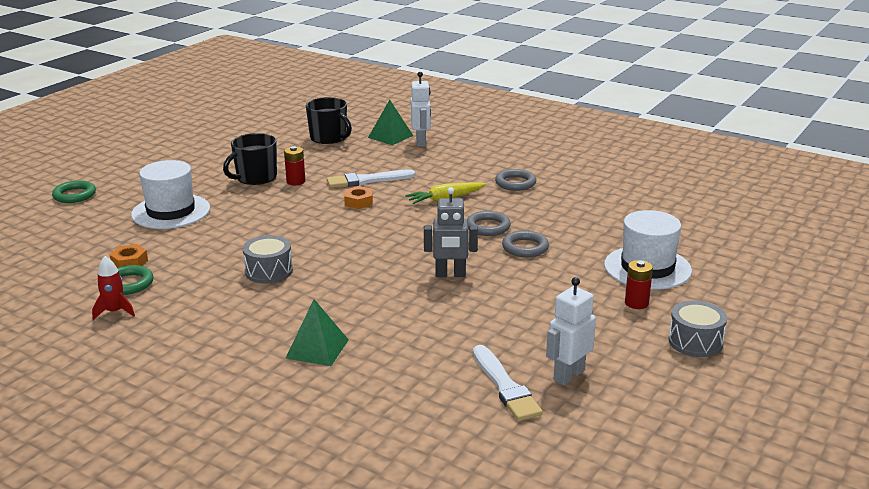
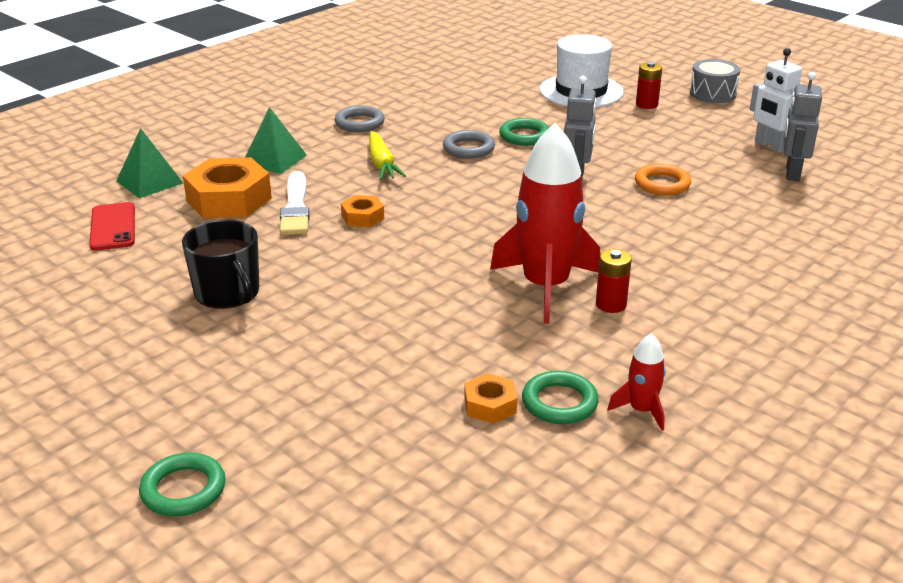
camera: 80 degrees left, 5 degrees up
white hat [131,160,210,229] -> none
grey drum [243,235,293,283] -> red rocket [490,123,600,324]
red battery [284,146,305,185] -> red battery moved to [596,249,632,313]
green pyramid [286,299,349,366] -> green pyramid moved to [245,107,307,174]
black mug [306,97,352,144] -> red phone [89,202,135,251]
white robot [411,72,431,147] -> none
white brush [473,345,543,421] -> grey robot [784,72,822,181]
grey ring [502,230,549,257] -> green ring [499,118,549,146]
none -> orange nut [183,157,272,218]
none -> orange ring [635,164,691,195]

